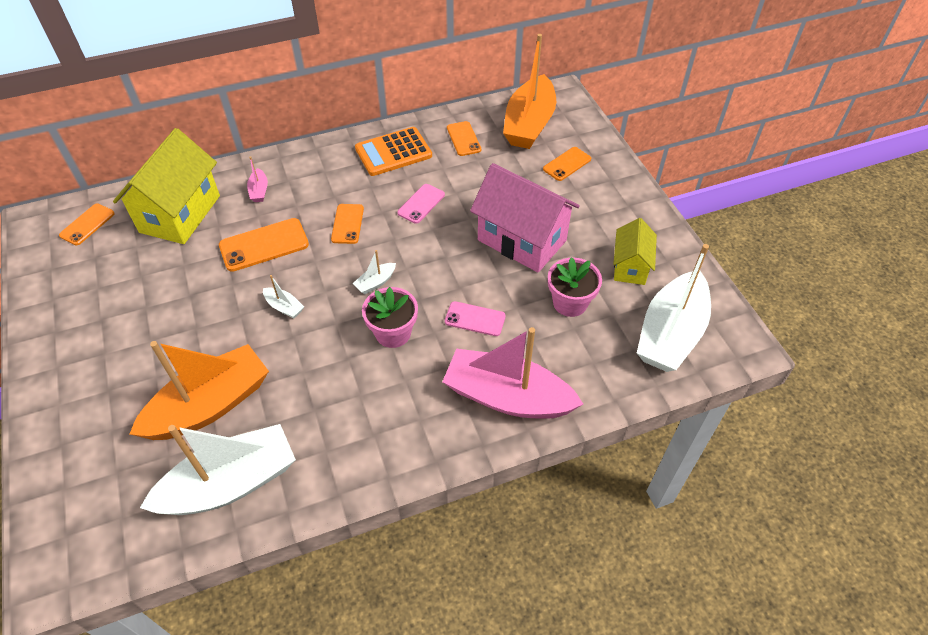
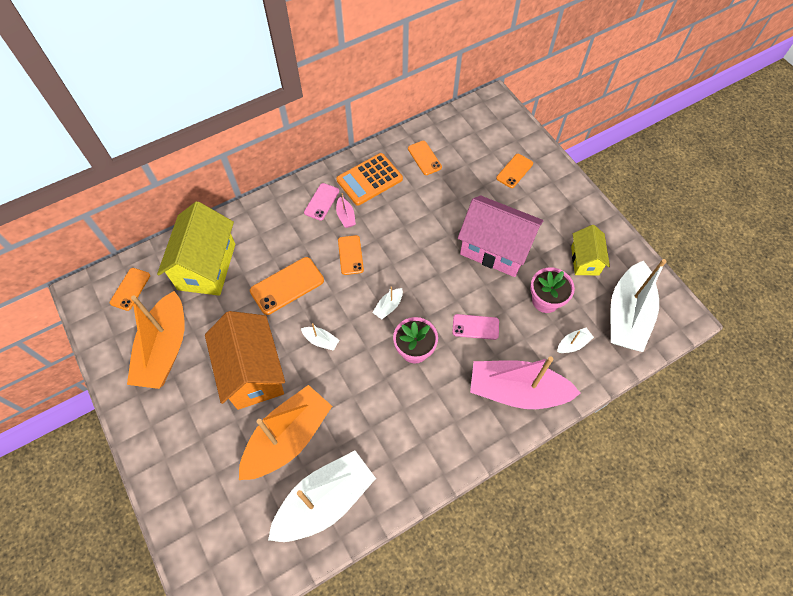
camera: 10 degrees left, 10 degrees up
pink boat [247,156,268,202] -> pink boat moved to [336,193,356,228]
pink phone [397,184,445,224] -> pink phone moved to [304,183,339,221]
orange boat [503,34,556,149] -> orange boat moved to [127,291,184,389]
none -> orange house [205,311,285,410]
none -> white boat [557,328,594,353]

